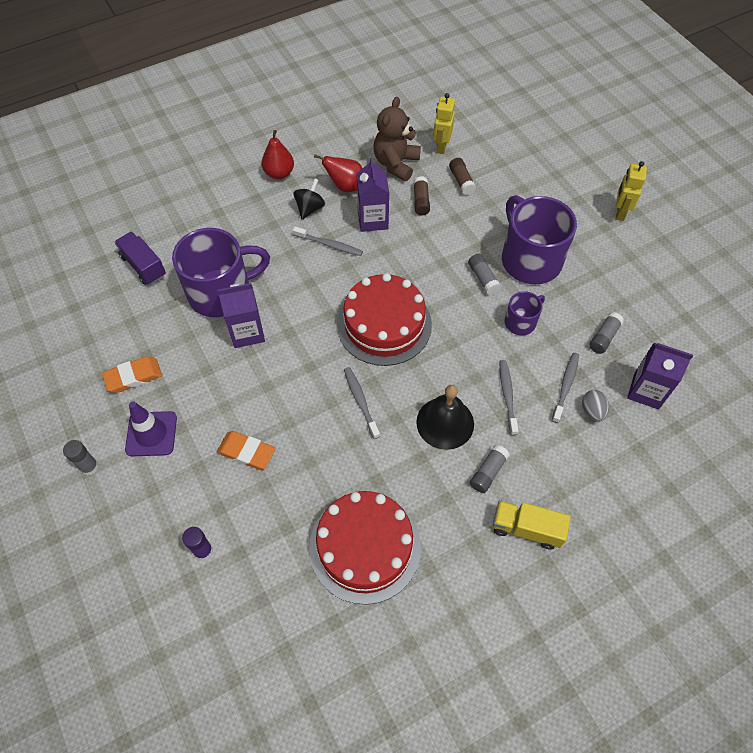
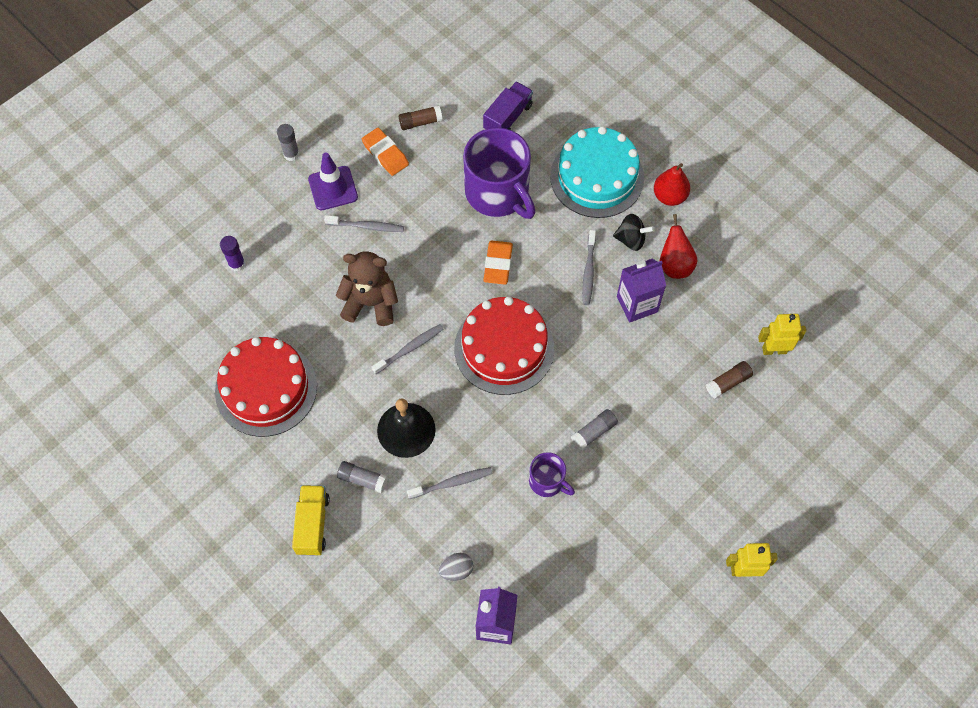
camera: 75 degrees right, 5 degrees up
orange eraser [217,431,276,470] -> orange eraser moved to [484,241,513,285]
purple carton [218,283,265,348] -> none
brown teddy bear [374,97,421,181] -> brown teddy bear moved to [336,251,398,326]
brown glue stick [413,176,430,215] -> brown glue stick moved to [399,105,443,130]
purple mug [502,195,577,284] -> none
grey toothbrush [552,353,579,423] -> grey toothbrush moved to [324,215,404,232]
grey glue stick [589,312,624,354] -> none
none -> turquoise cake [550,126,644,218]

